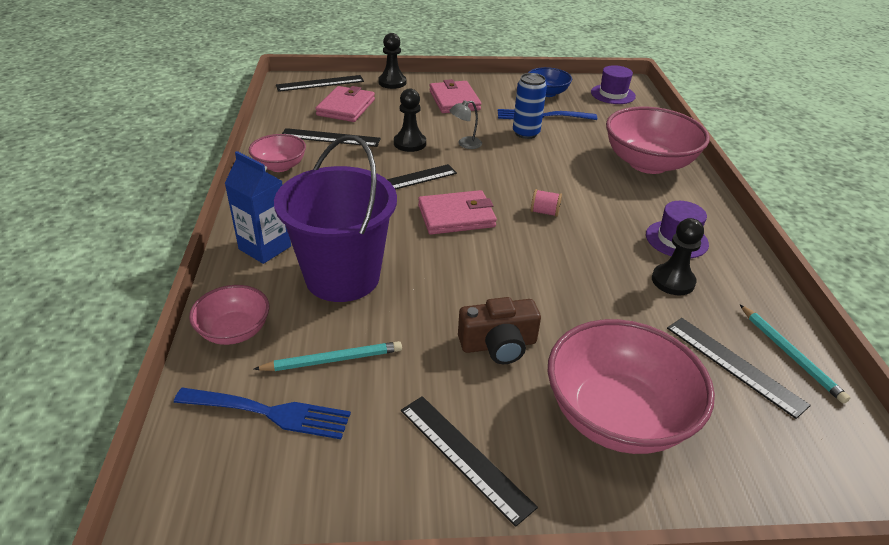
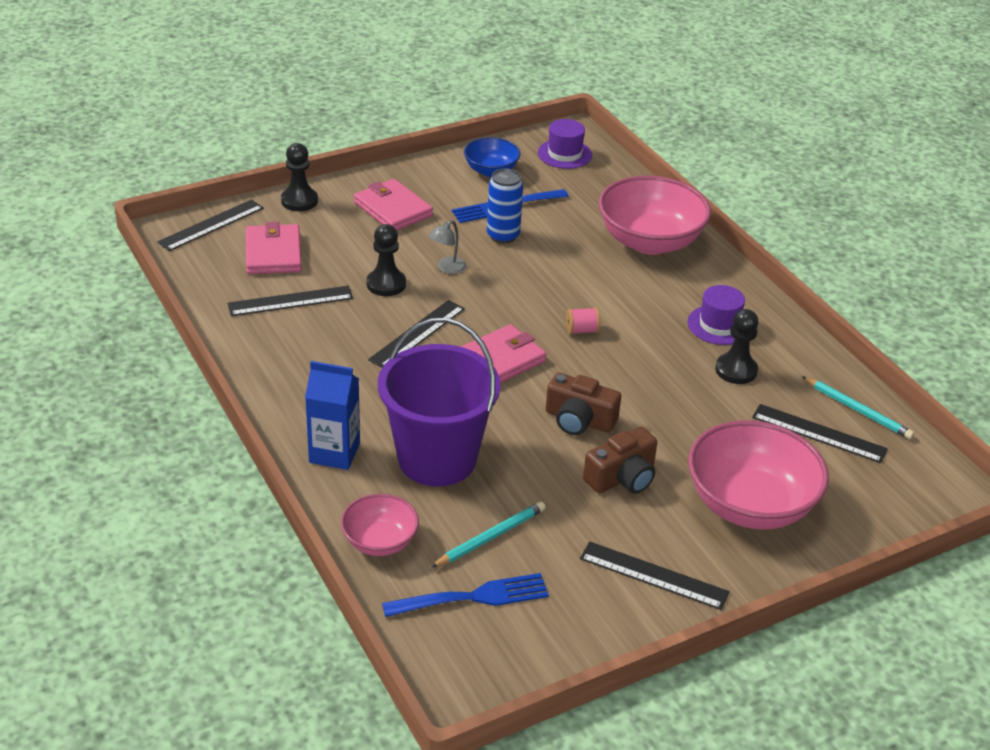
camera: 25 degrees left, 0 degrees up
pink bowl [249,134,306,172] -> none
none -> brown camera [546,373,621,435]

